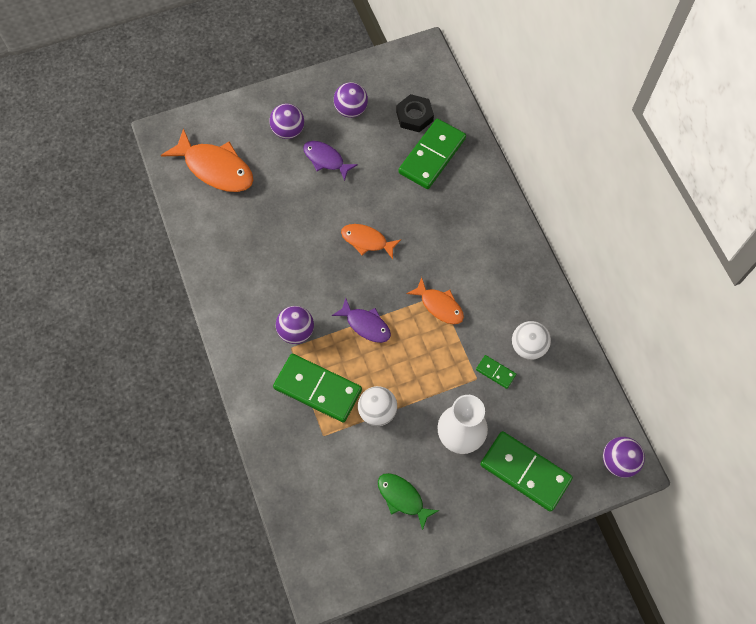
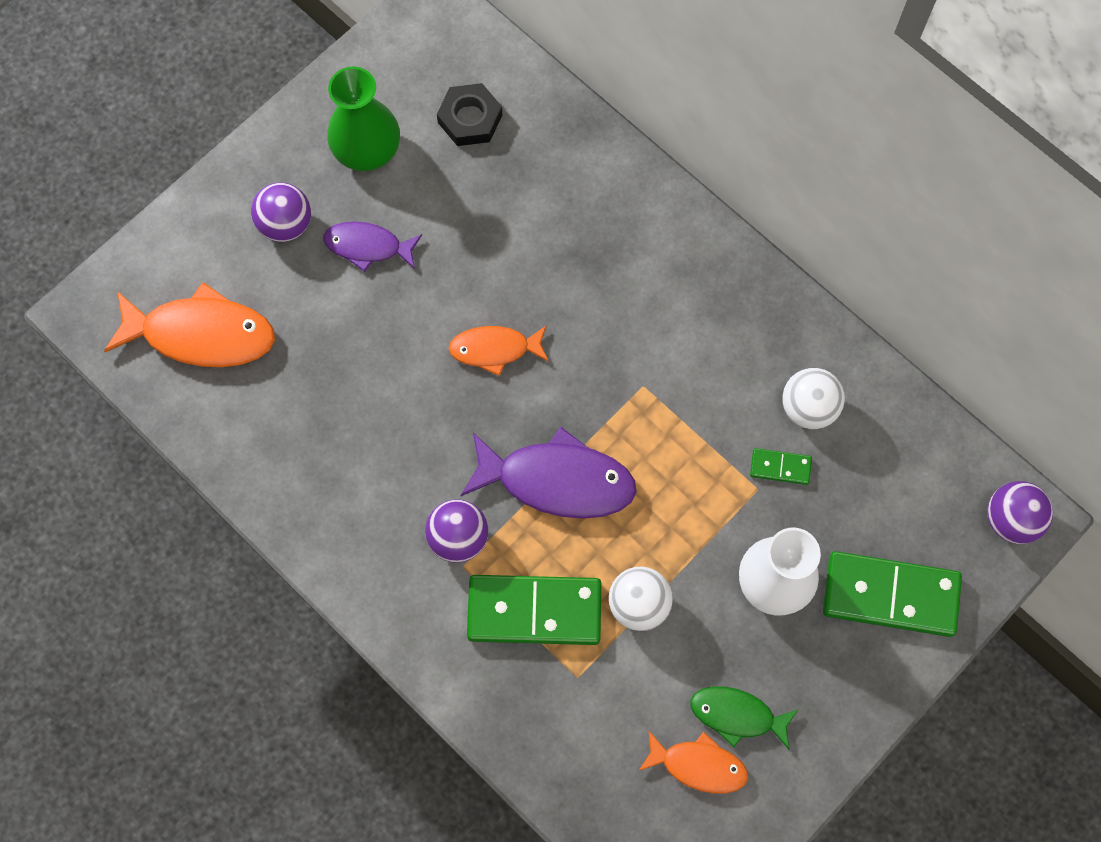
camera: 25 degrees left, 5 degrees up
purple fish [332,298,391,343] -> purple fish [460,427,637,519], size x1.69
purple ball [334,82,368,118] -> green vase [327,66,400,171]
green domino [398,118,466,189] -> none
orange fish [407,277,464,324] -> orange fish moved to [638,730,748,794]

